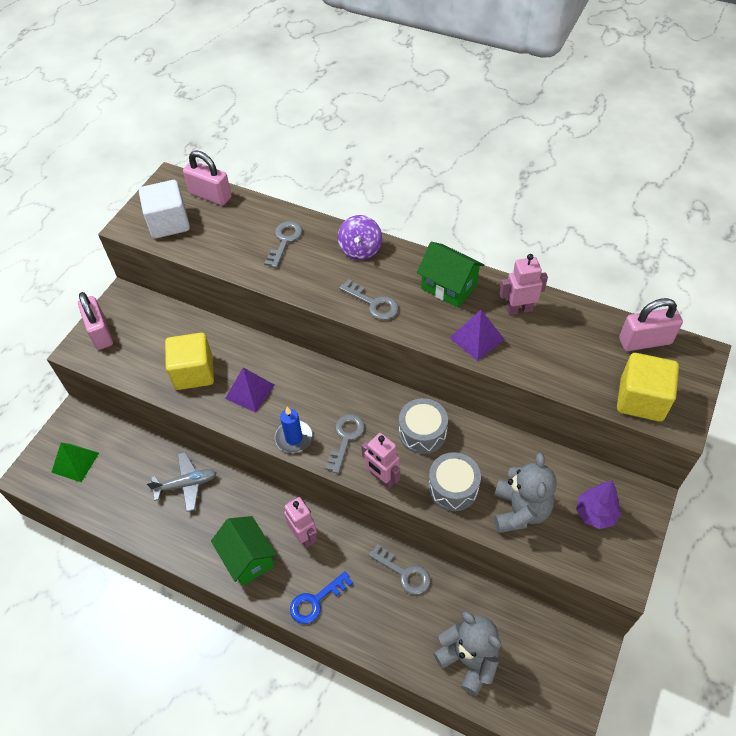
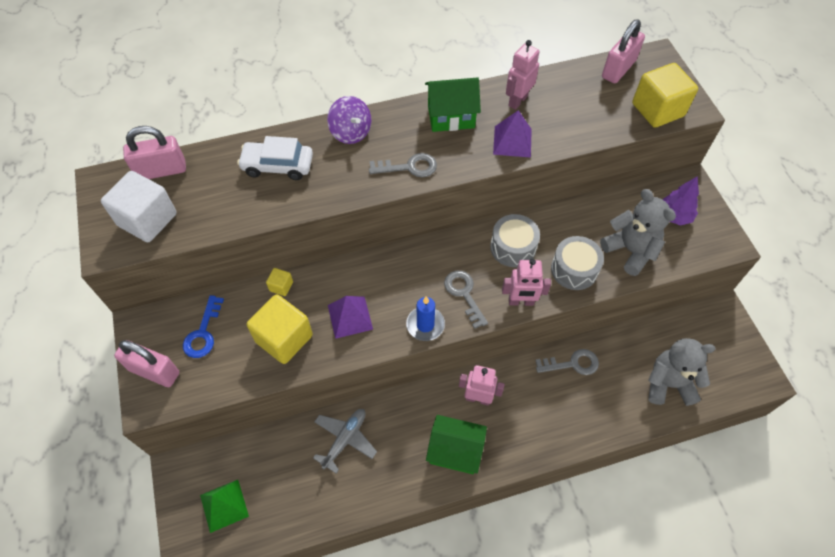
camera: 45 degrees left, 5 degrees up
grey key [264,221,302,268] -> white car [237,136,313,180]
blue key [290,571,353,624] -> blue key moved to [183,295,224,358]
none -> yellow cube [266,268,293,296]

